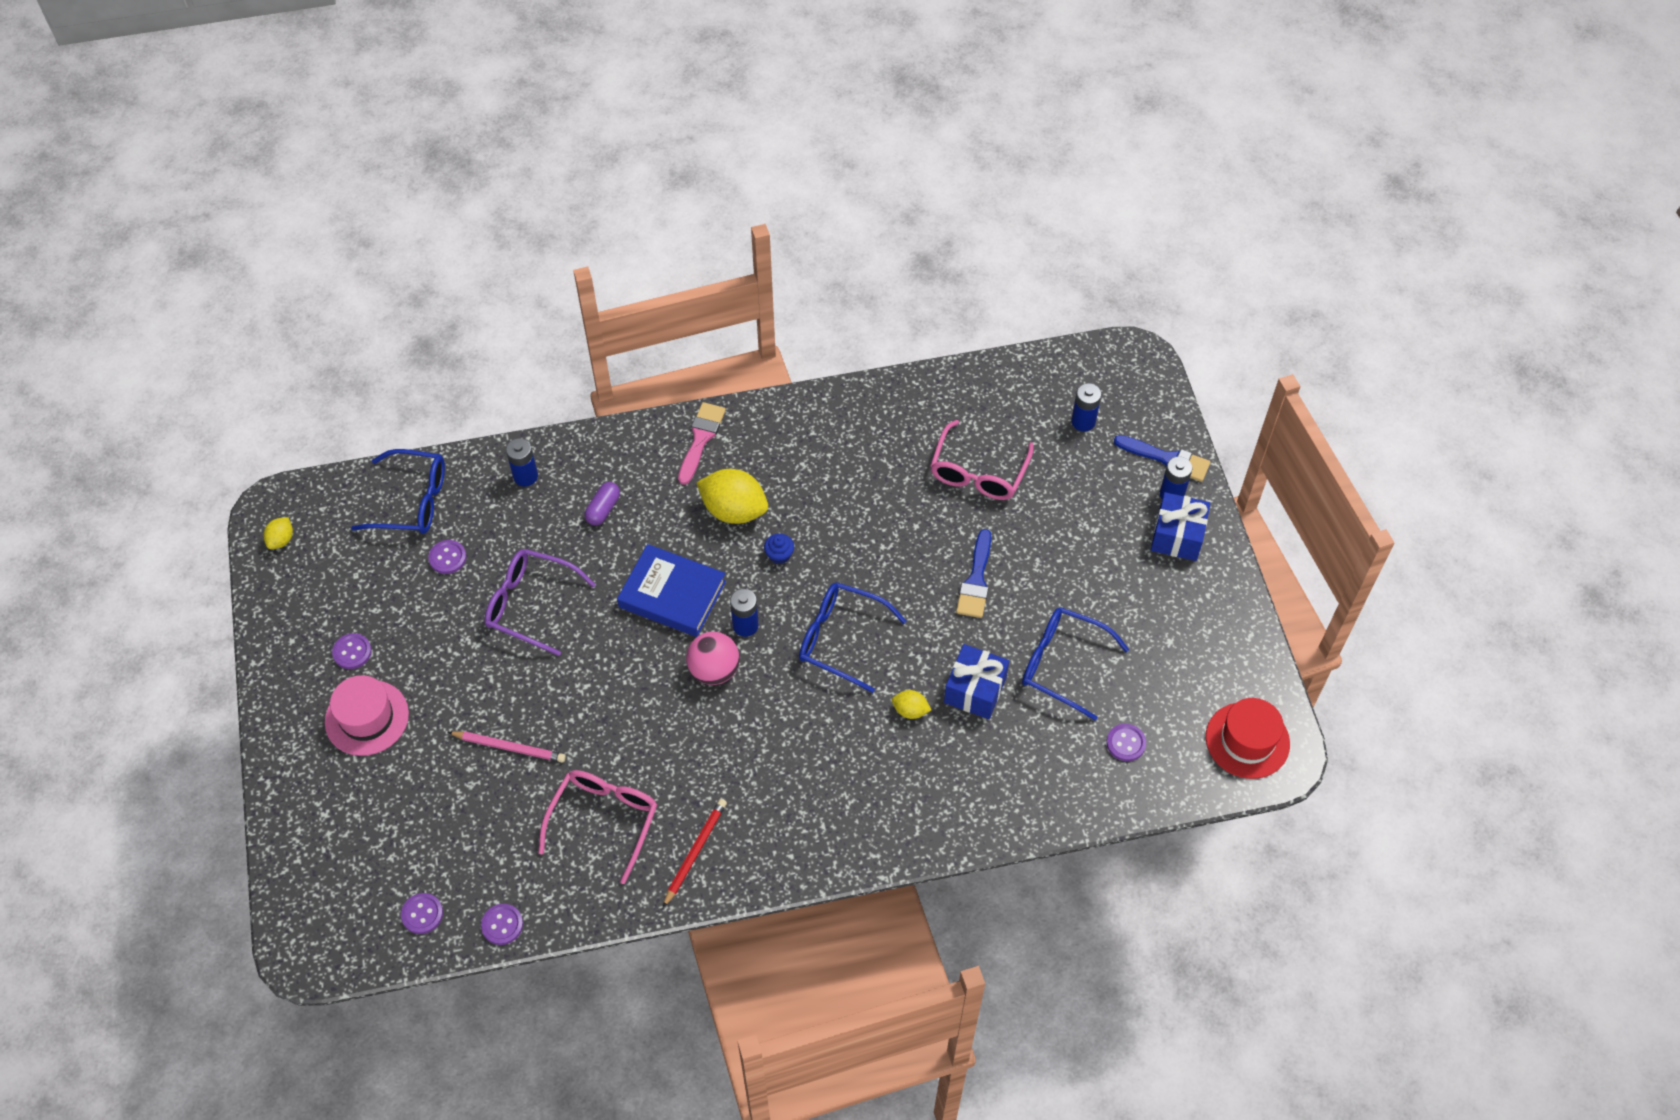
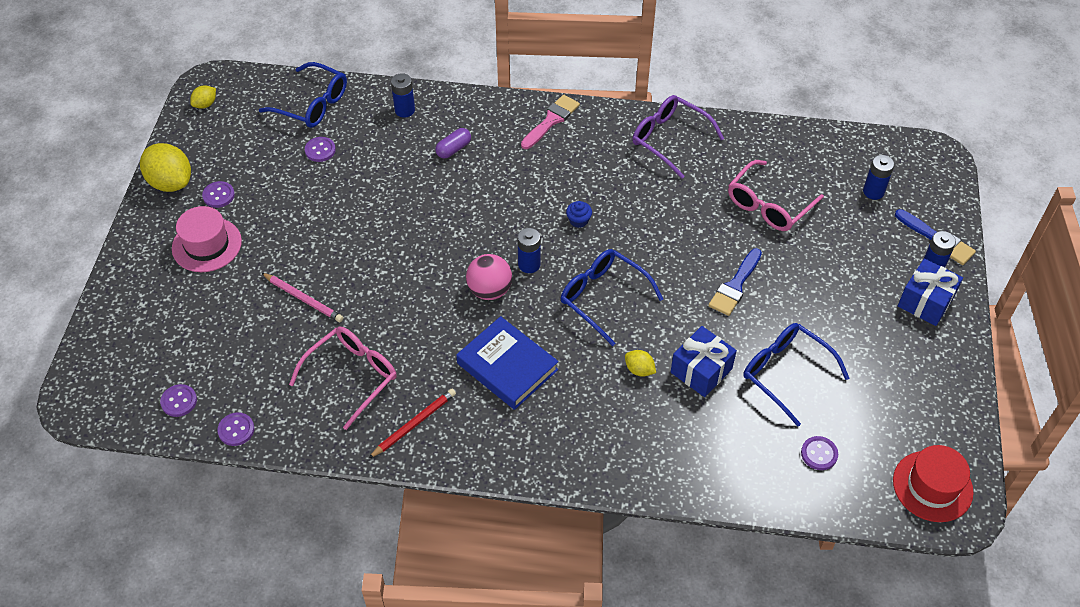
camera: 20 degrees right, 5 degrees down
purple glasses [485,549,596,656] -> purple glasses moved to [632,95,724,179]
blue book [617,544,726,637] -> blue book moved to [456,316,559,410]
yellow lemon [696,469,768,524] -> yellow lemon moved to [140,143,191,192]

